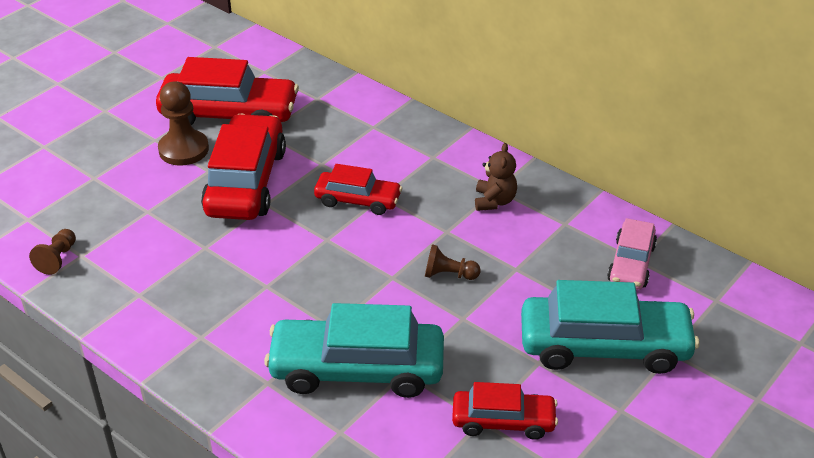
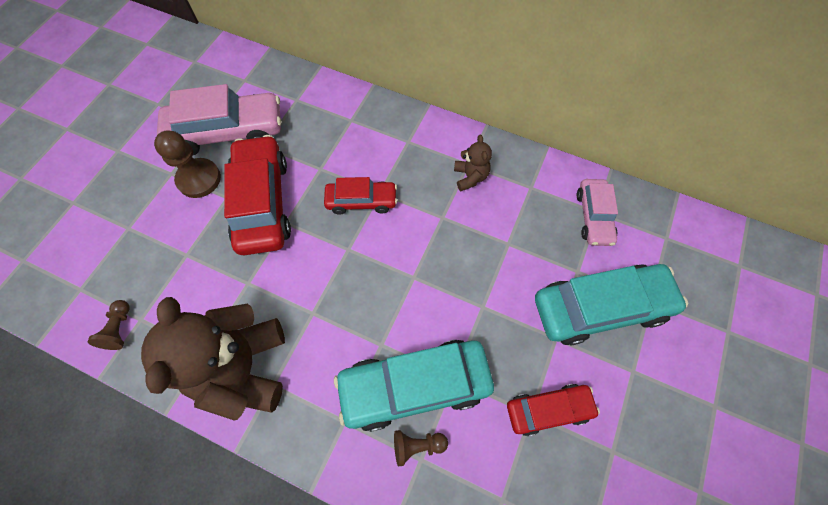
camera: 15 degrees left, 25 degrees up
red car [156,57,299,125] -> pink car [157,84,281,155]
brown pawn [425,244,481,280] -> brown pawn moved to [394,430,448,467]
none -> brown teddy bear [141,297,285,421]

